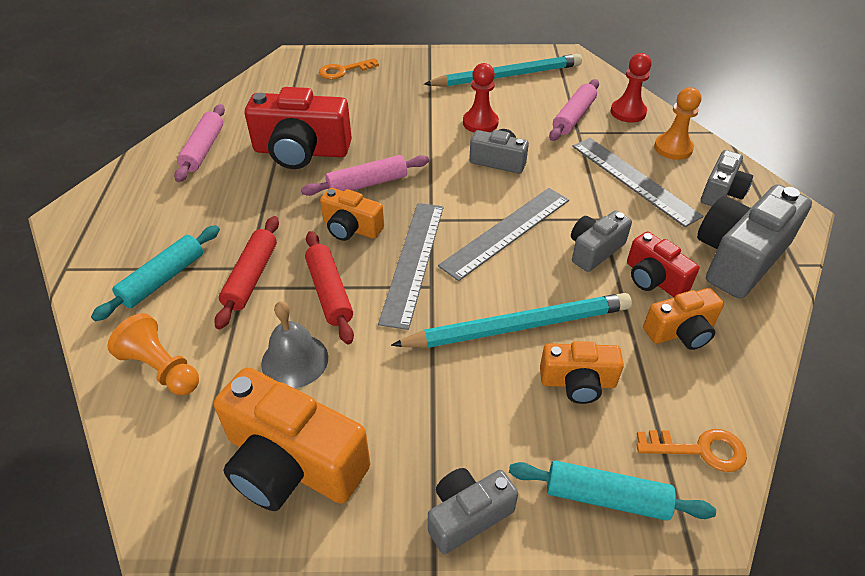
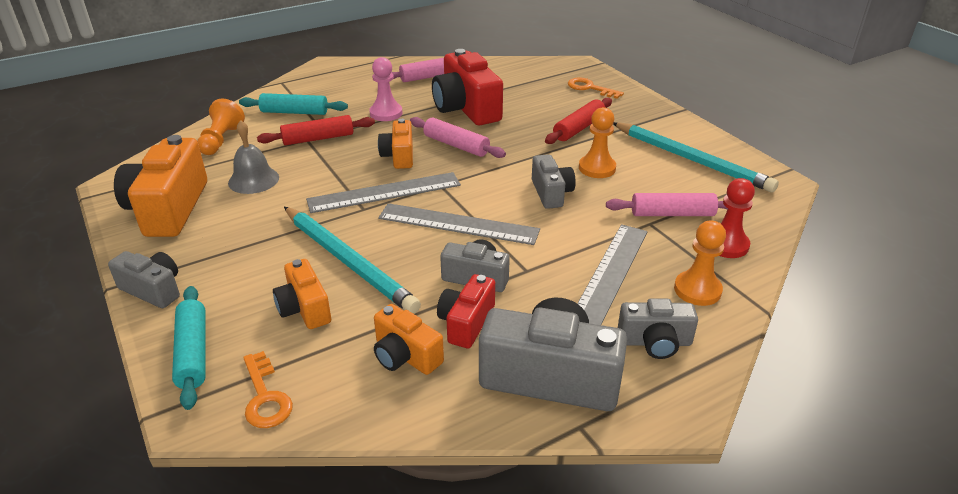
camera: 60 degrees right, 10 degrees down
red rolling pin [305,231,354,344] -> red rolling pin moved to [545,98,612,144]
red pawn [463,63,499,132] -> orange pawn [579,107,616,178]
none -> pink pawn [369,57,403,121]

